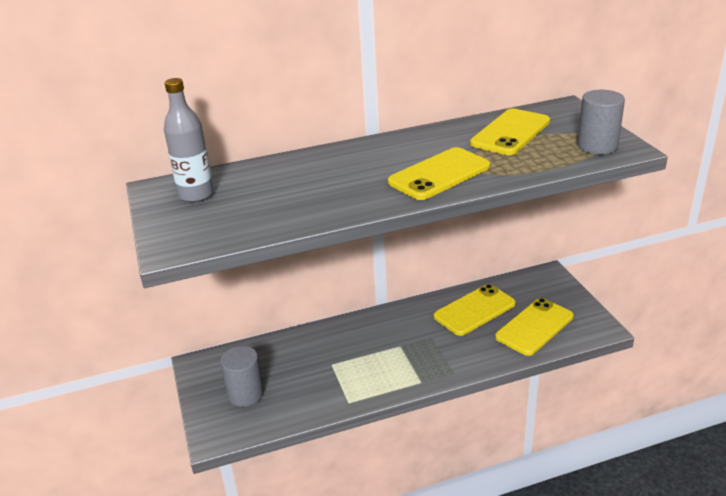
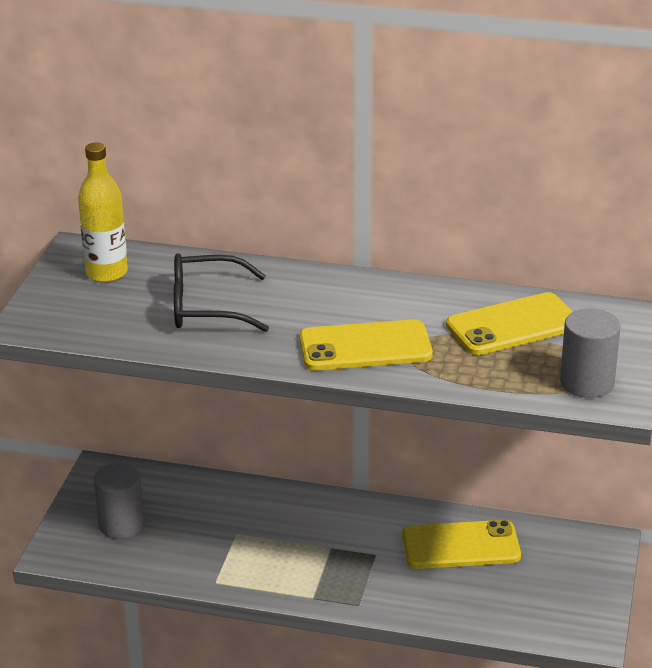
camera: 30 degrees right, 0 degrees up
grey bottle [164,78,214,202] -> yellow bottle [78,142,128,282]
yellow phone [495,298,574,356] -> none
none -> black glasses [174,254,269,332]

